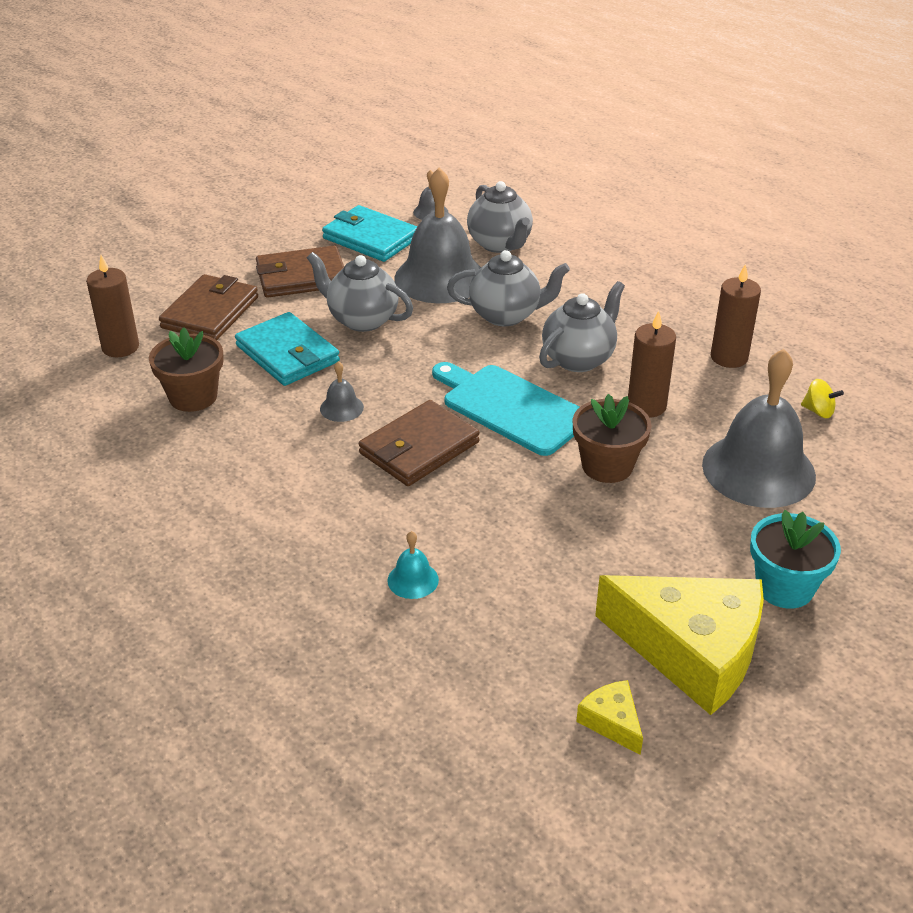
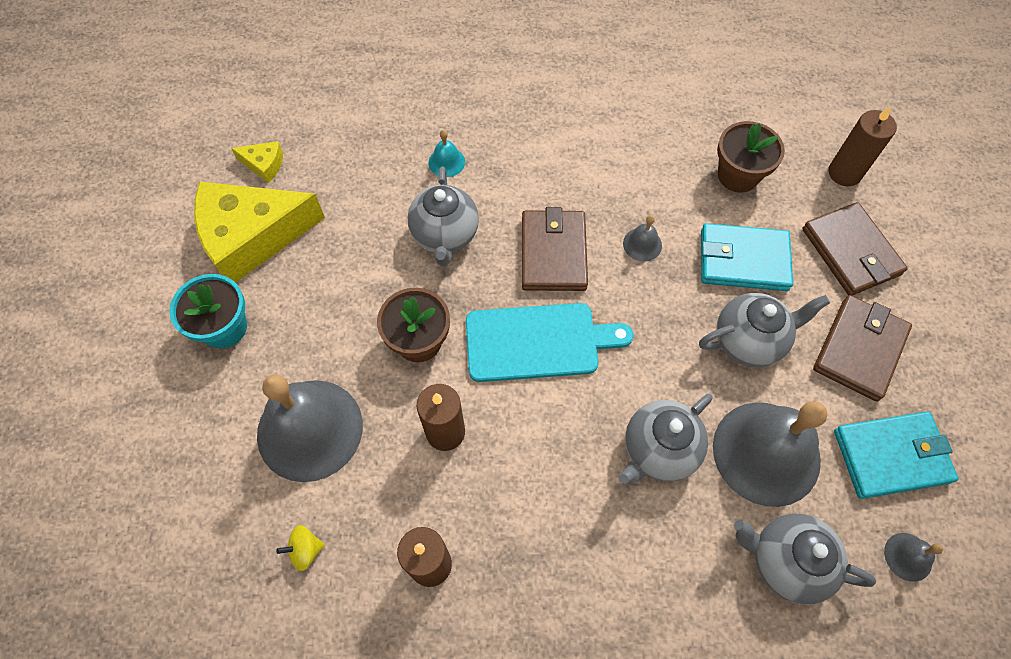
camera: 135 degrees right, 25 degrees up
grey teapot [539,281,625,372] -> grey teapot moved to [407,166,479,266]

